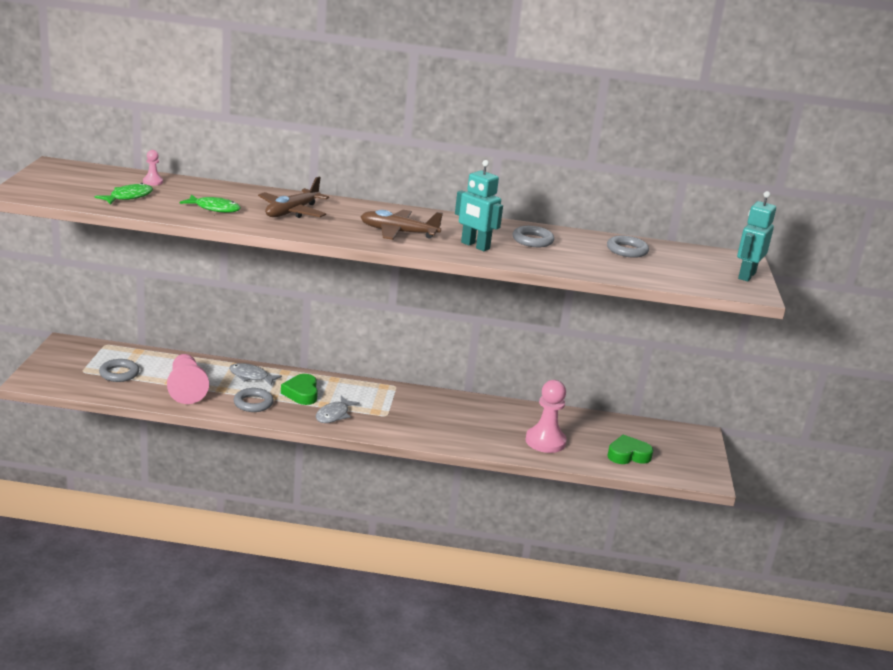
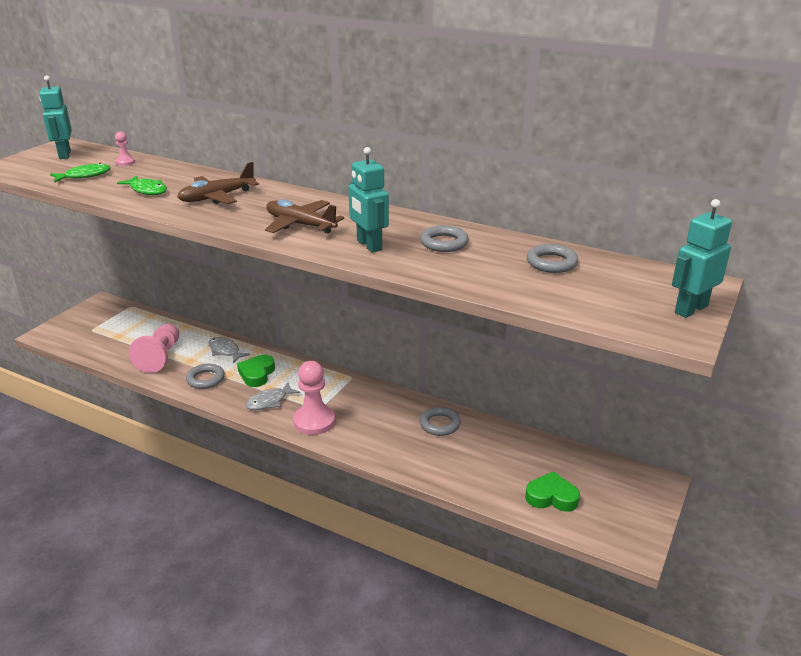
camera: 25 degrees right, 5 degrees up
grey ring [99,359,139,382] -> grey ring moved to [420,407,461,436]
pink pawn [525,380,567,453] -> pink pawn moved to [293,361,335,435]
none -> turquoise robot [39,75,72,159]

